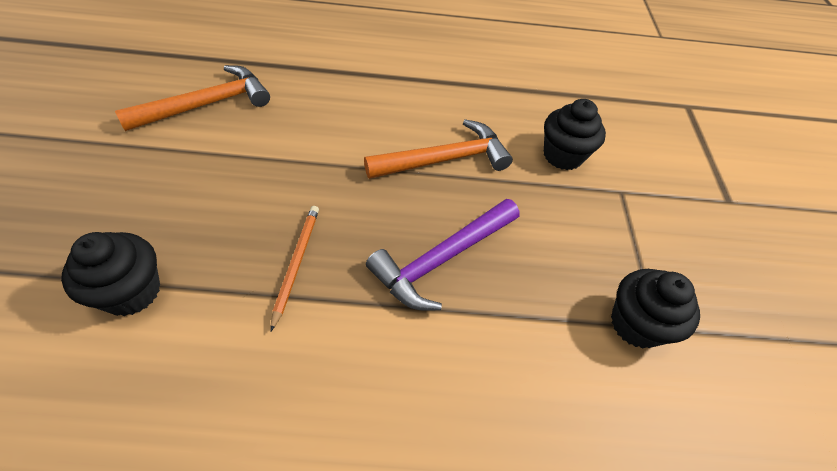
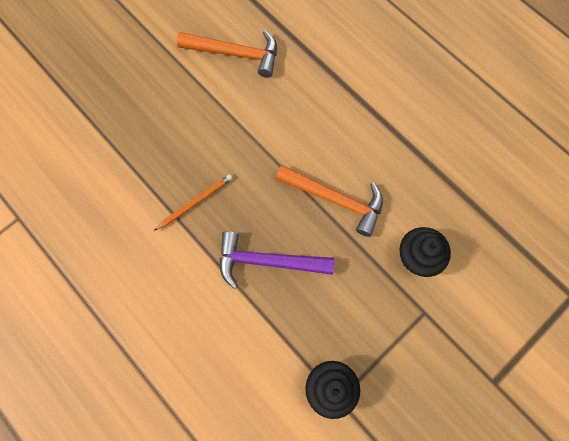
camera: 50 degrees right, 20 degrees up
black cupcake [61,232,160,316] -> none

